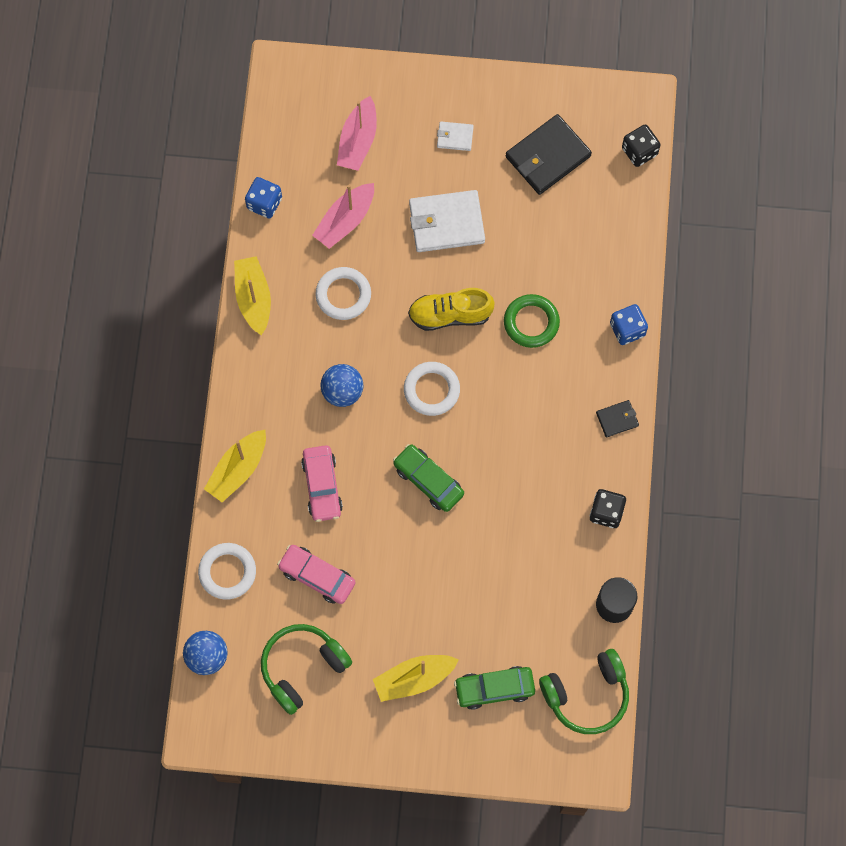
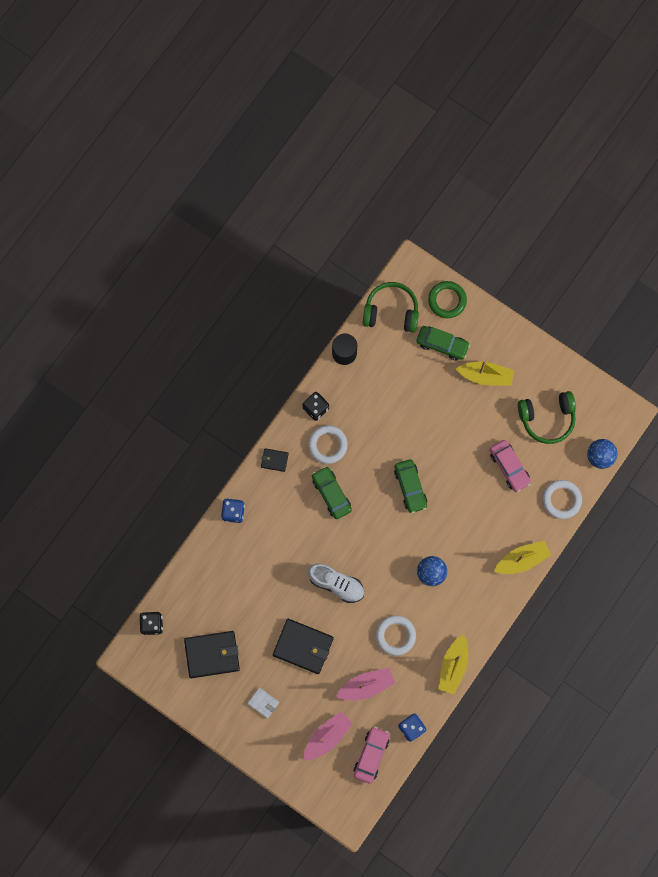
camera: 150 degrees left, 5 degrees up
pink car [301,445,343,522] -> pink car moved to [354,726,390,784]
white ring [404,362,460,416] -> white ring moved to [308,425,348,464]
yellow shoe [408,288,495,331] -> white shoe [308,564,364,603]
white wallet [409,190,485,252] -> black wallet [273,619,334,674]
green ring [504,294,560,348] -> green ring moved to [428,281,467,318]
none -> green car [312,466,352,519]

